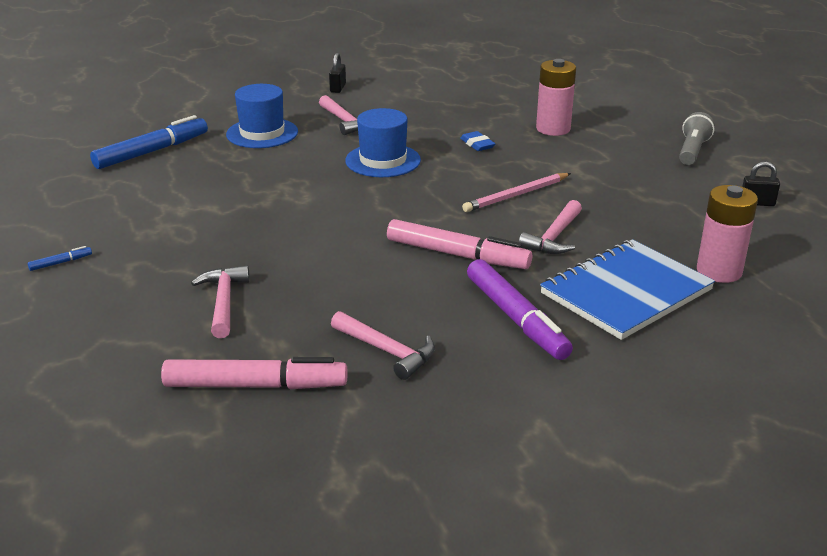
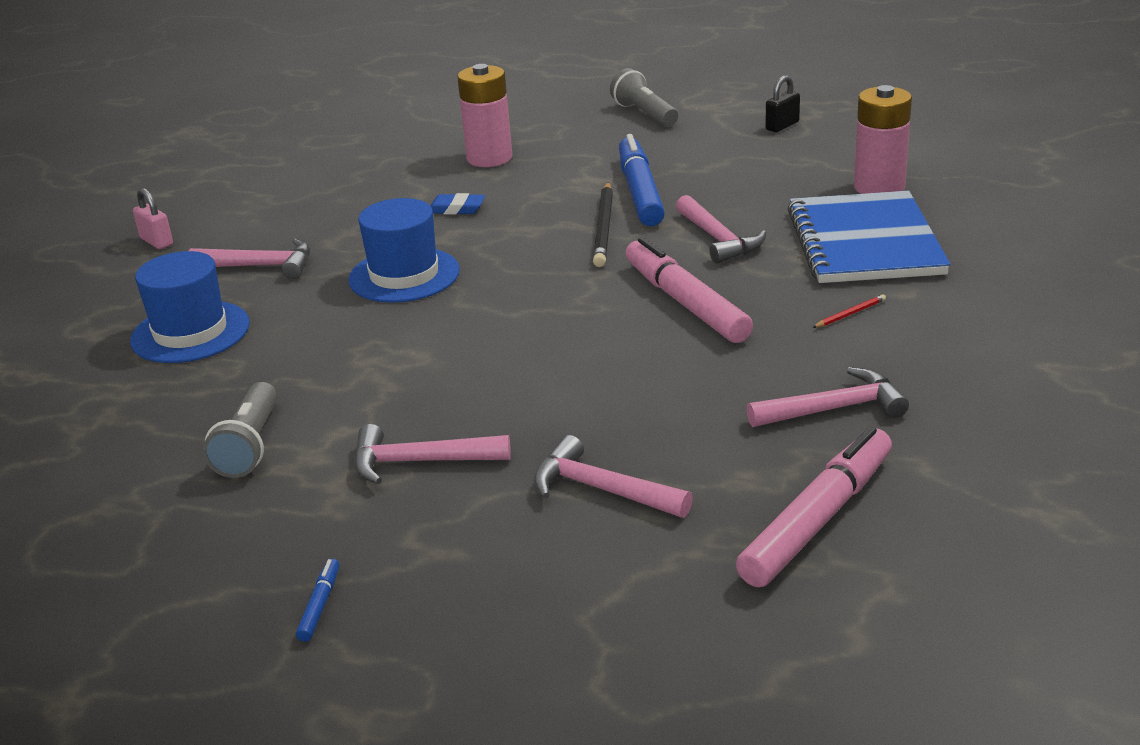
camera: 50 degrees left, 0 degrees up
blue marker [90,115,208,169] -> blue marker moved to [619,134,665,226]
black padlock [329,53,346,93] -> pink padlock [133,188,173,249]
pink marker [387,219,532,269] -> pink marker turned 90 degrees counterclockwise [625,237,753,343]
pink pencil [462,173,571,212] -> black pencil [593,182,613,267]
purple marker [467,259,573,360] -> red pencil [812,294,886,328]
none -> grey flashlight [203,382,278,478]
none -> pink hammer [354,424,511,484]

